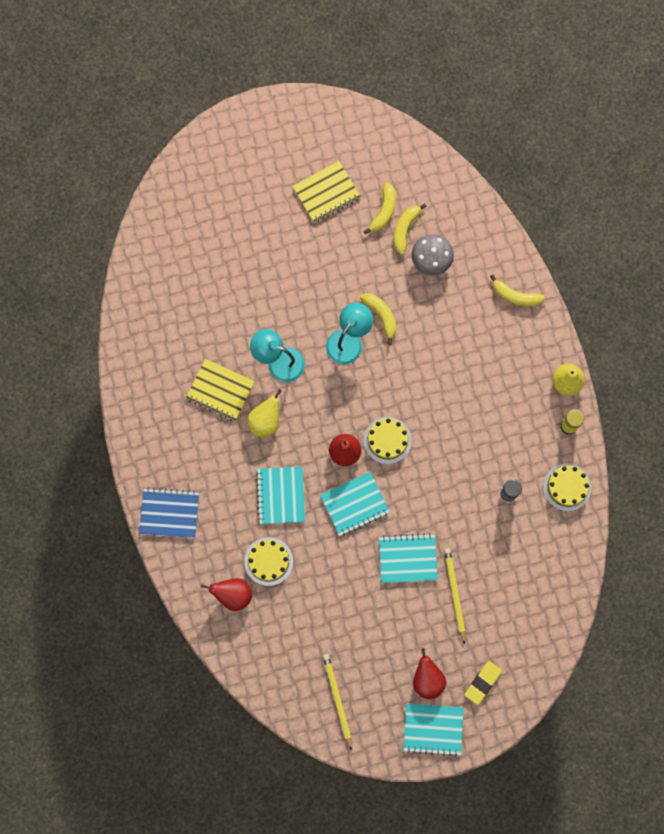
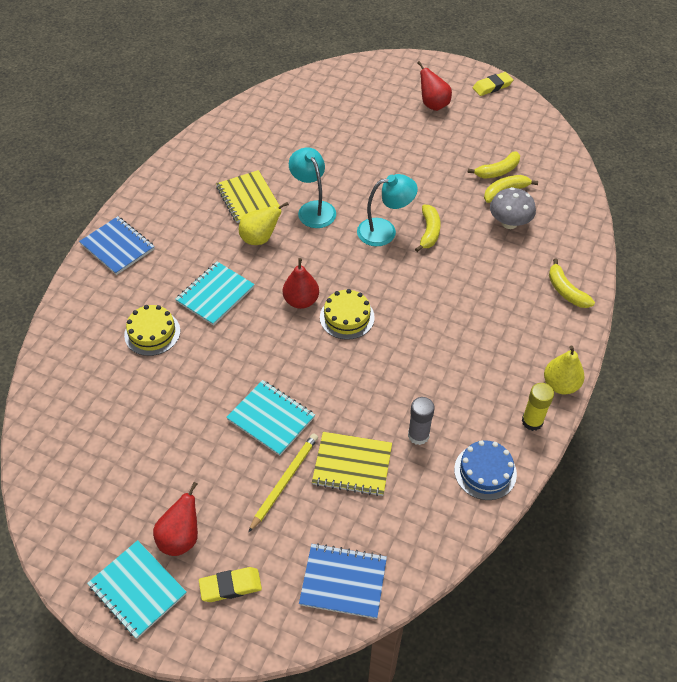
camera: 40 degrees right, 25 degrees down
red pear [201,578,252,611] -> red pear moved to [417,61,452,111]
yellow notebook [292,161,361,223] -> yellow notebook moved to [312,432,392,496]
turquoise notebook [320,472,390,536] -> none
yellow pencil [323,654,352,751] -> none
yellow cake [543,463,591,511] -> blue cake [454,440,517,500]
none -> blue notebook [299,543,387,619]
none -> yellow eraser [473,72,513,96]

